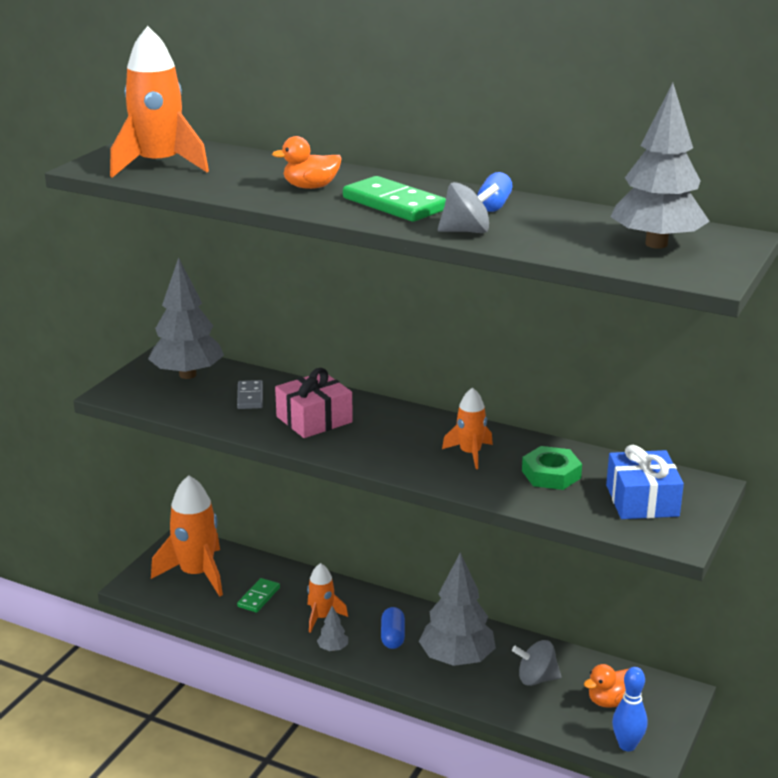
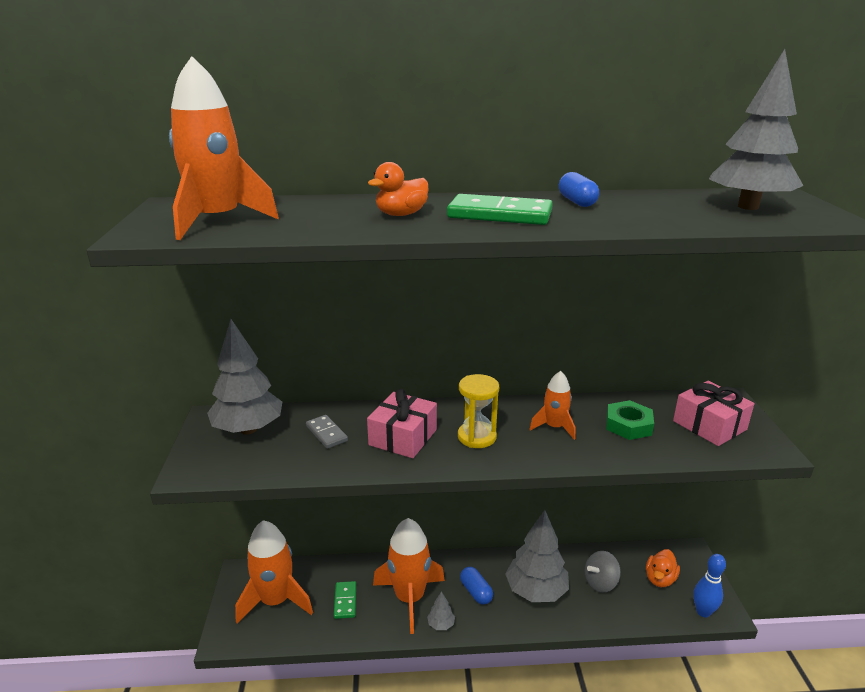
camera: 30 degrees left, 0 degrees up
orange rocket [307,563,348,633] -> orange rocket [373,518,445,634], size x1.83
grey spinning top [438,182,499,233] -> none
blue gift [606,445,684,519] -> pink gift [673,381,754,446]
none -> yellow hourglass [458,374,499,448]

